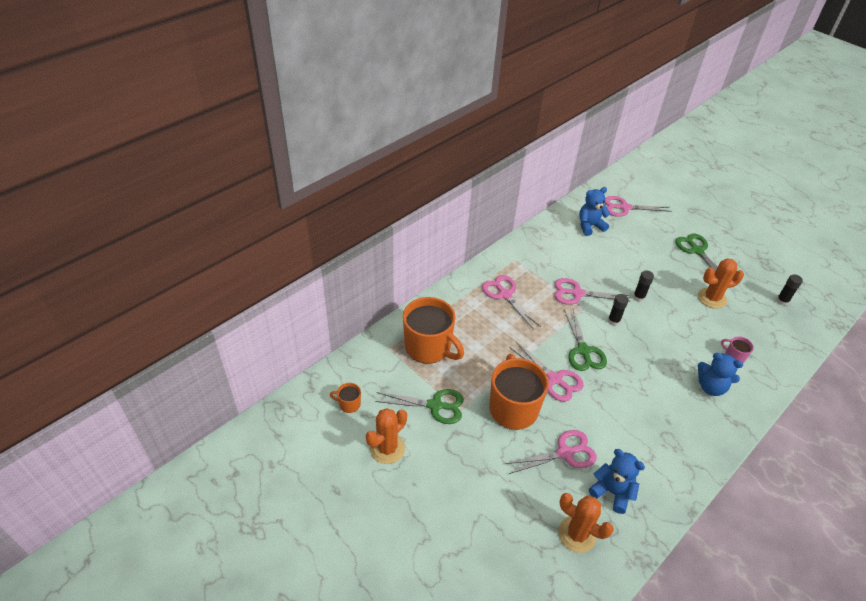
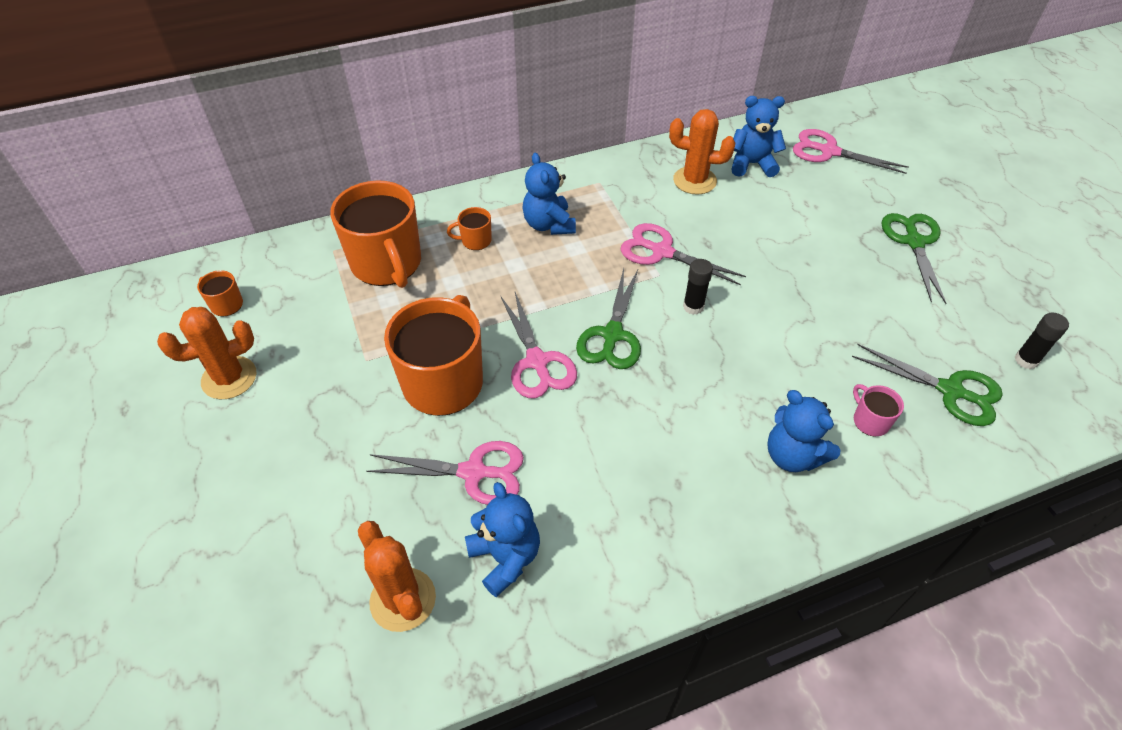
camera: 25 degrees right, 5 degrees up
green scissors [375,389,464,424] -> green scissors moved to [852,344,1003,426]
pink scissors [482,275,541,330] -> blue teddy bear [522,153,576,235]
black glue stick [633,270,654,302] -> none
orange cactus [698,258,744,309] -> orange cactus moved to [669,109,735,195]
none -> orange mug [447,207,492,250]

